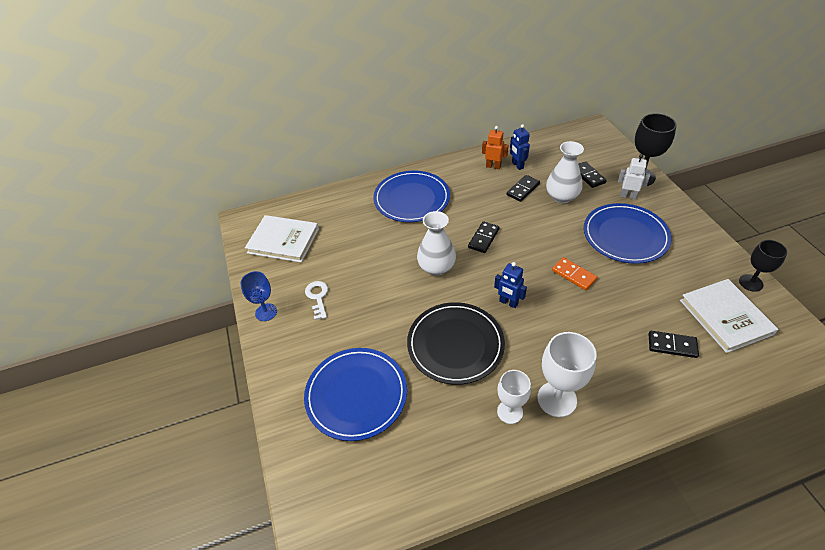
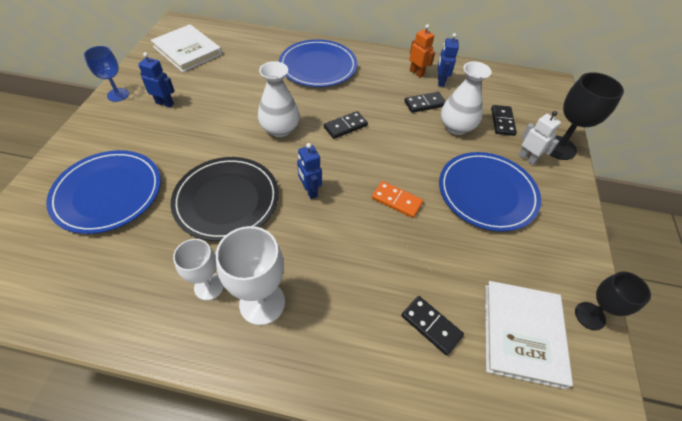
camera: 25 degrees right, 5 degrees up
white key [305,281,328,320] -> blue robot [138,52,175,108]
orange domino [552,257,597,290] -> orange domino turned 45 degrees counterclockwise [372,181,423,218]

